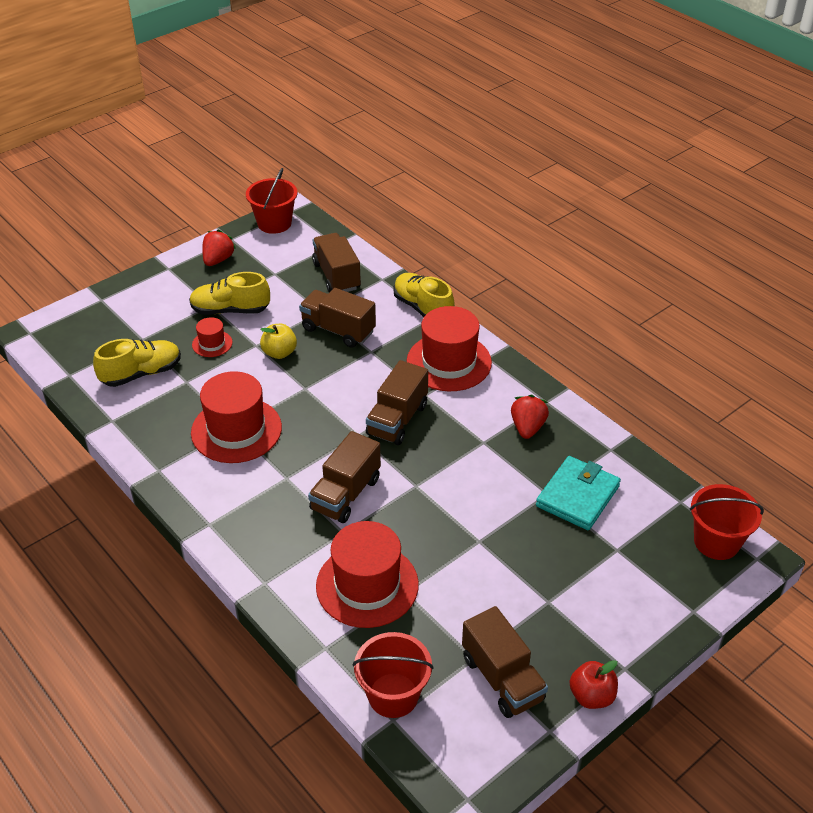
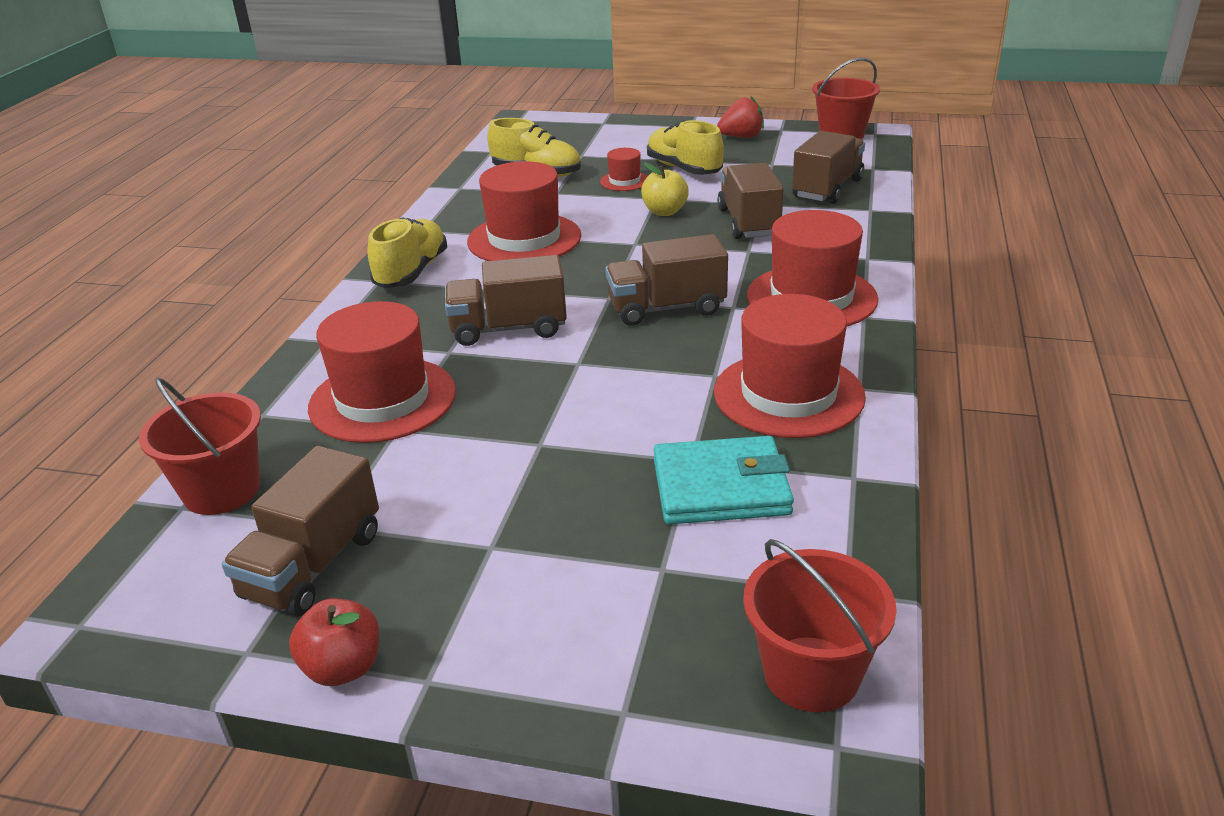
camera: 55 degrees right, 10 degrees down
yellow shoe [394,273,454,318] -> yellow shoe moved to [368,217,447,288]
red strawberry [511,395,549,439] -> red hat [714,294,866,438]

